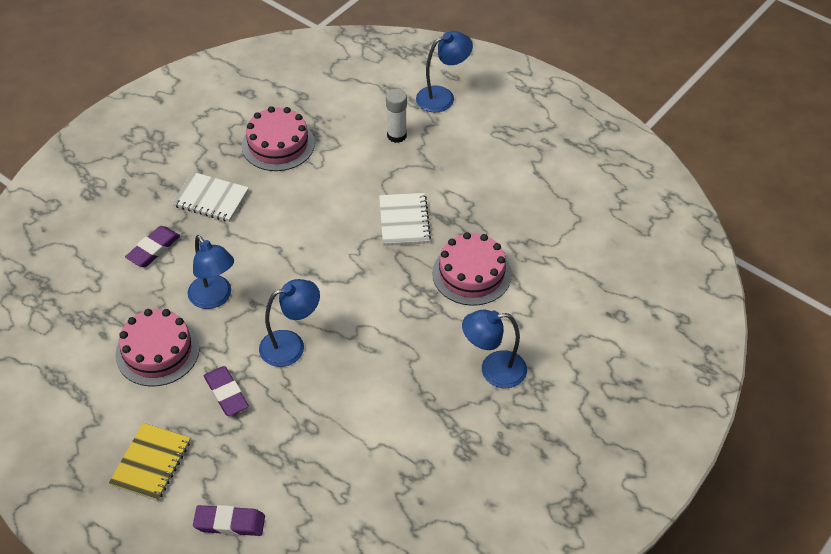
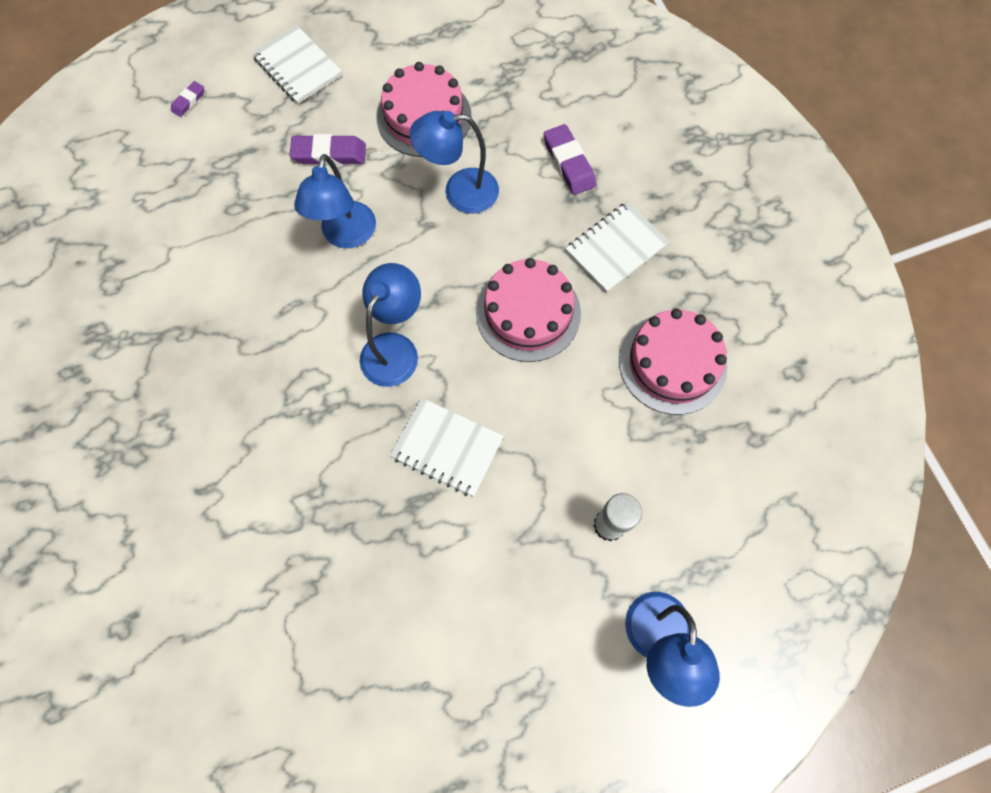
camera: 120 degrees right, 20 degrees up
yellow notebook [109,423,190,501] -> white notebook [252,25,342,104]
purple eraser [193,505,265,536] -> purple eraser [171,81,204,117], size x0.55
pink cake [432,232,512,306] -> pink cake moved to [476,258,581,362]
blue lamp [462,310,527,388] -> blue lamp moved to [360,263,421,387]

